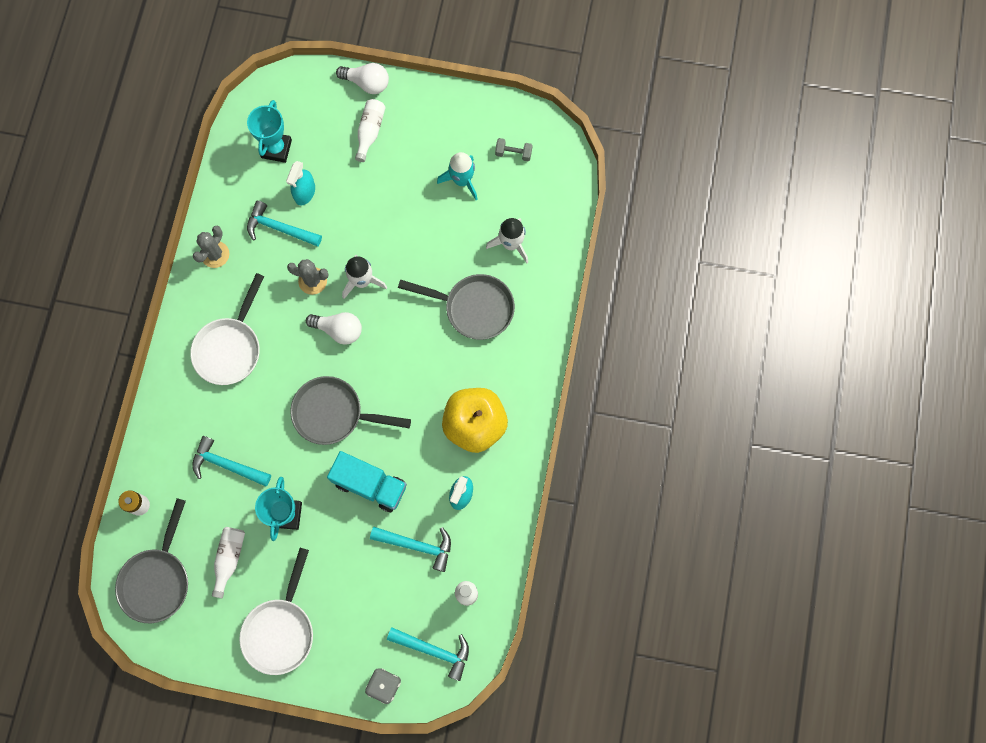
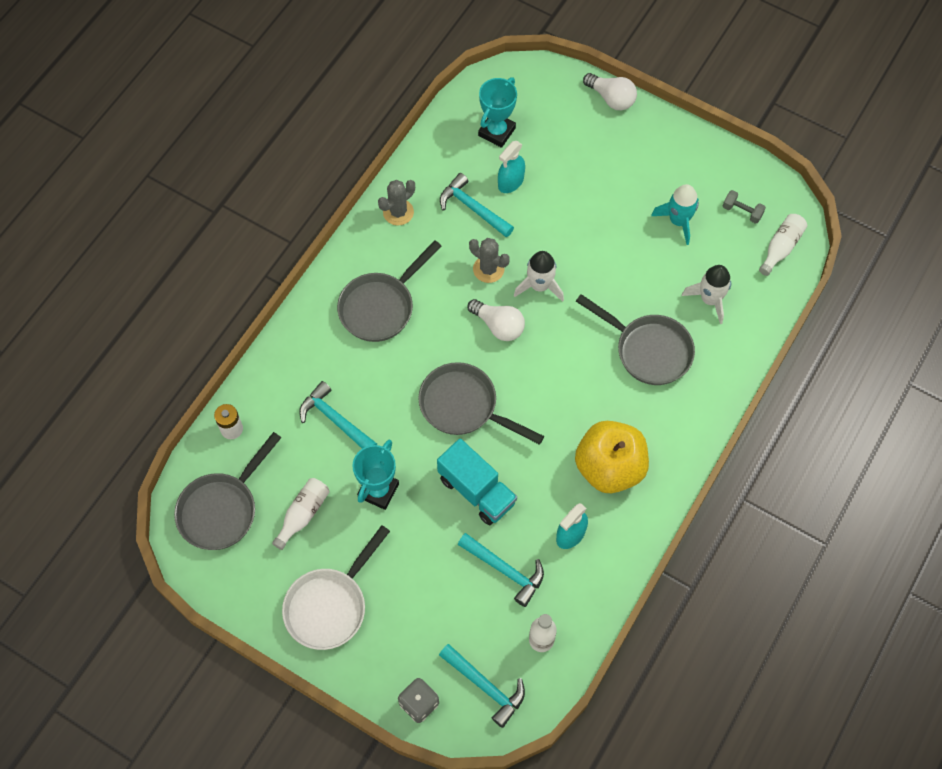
camera: 20 degrees right, 10 degrees down
white pan [190,273,264,385] -> grey pan [337,240,442,342]
white bottle [355,99,386,162] -> white bottle moved to [759,214,807,276]

